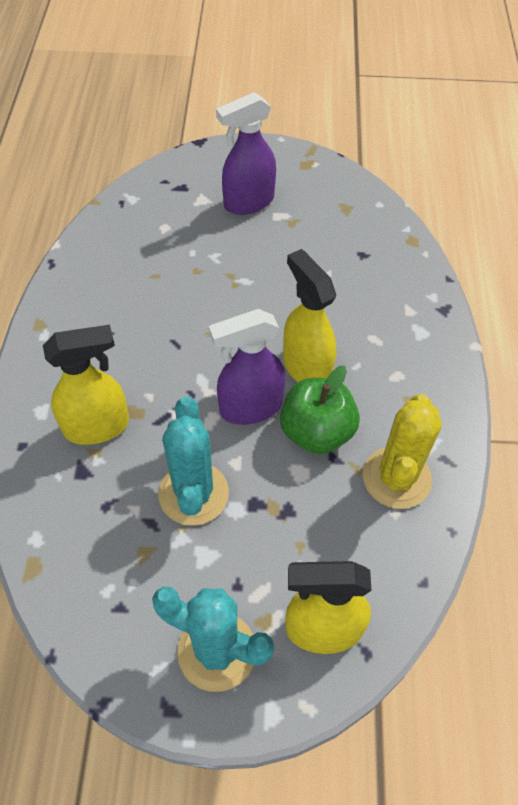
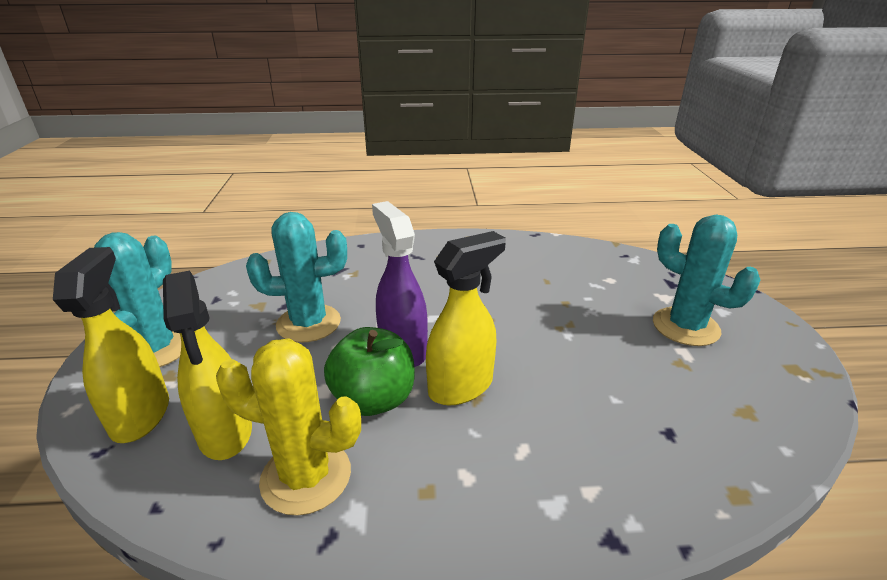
camera: 85 degrees right, 25 degrees down
yellow spray bottle [43,325,129,445] -> yellow spray bottle moved to [163,271,252,460]
purple spray bottle [216,92,276,215] -> turquoise cactus [653,215,760,346]

